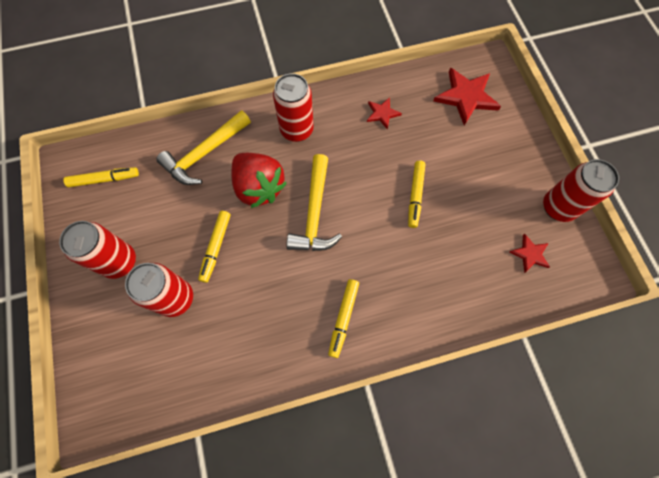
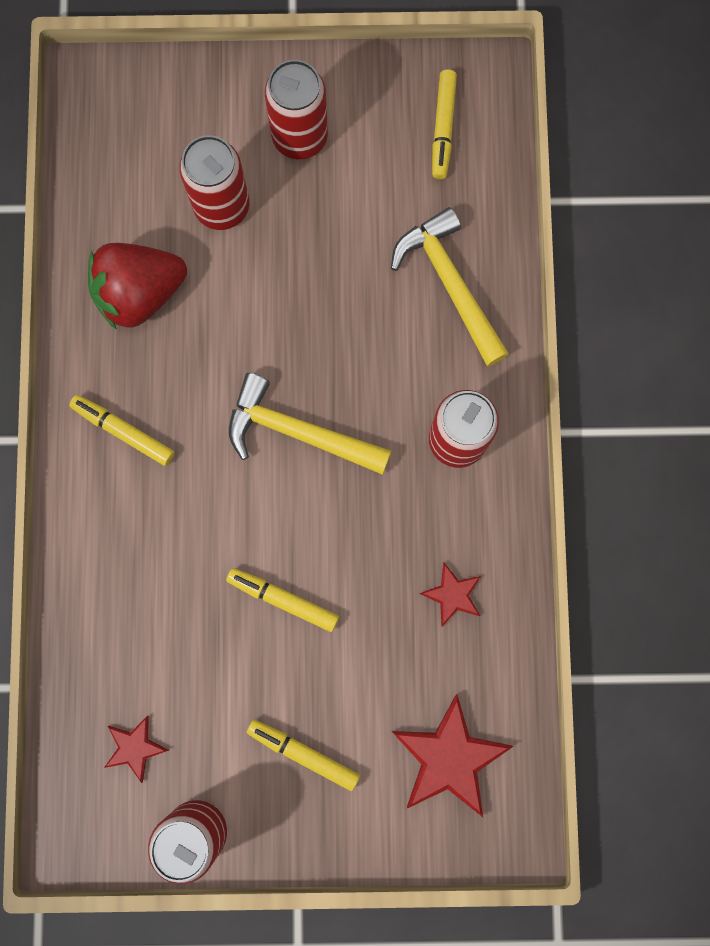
camera: 105 degrees right, 10 degrees up
yellow marker [198,211,231,283] -> yellow marker moved to [247,720,360,791]
red strawberry [231,153,287,208] -> red strawberry moved to [88,243,187,330]

